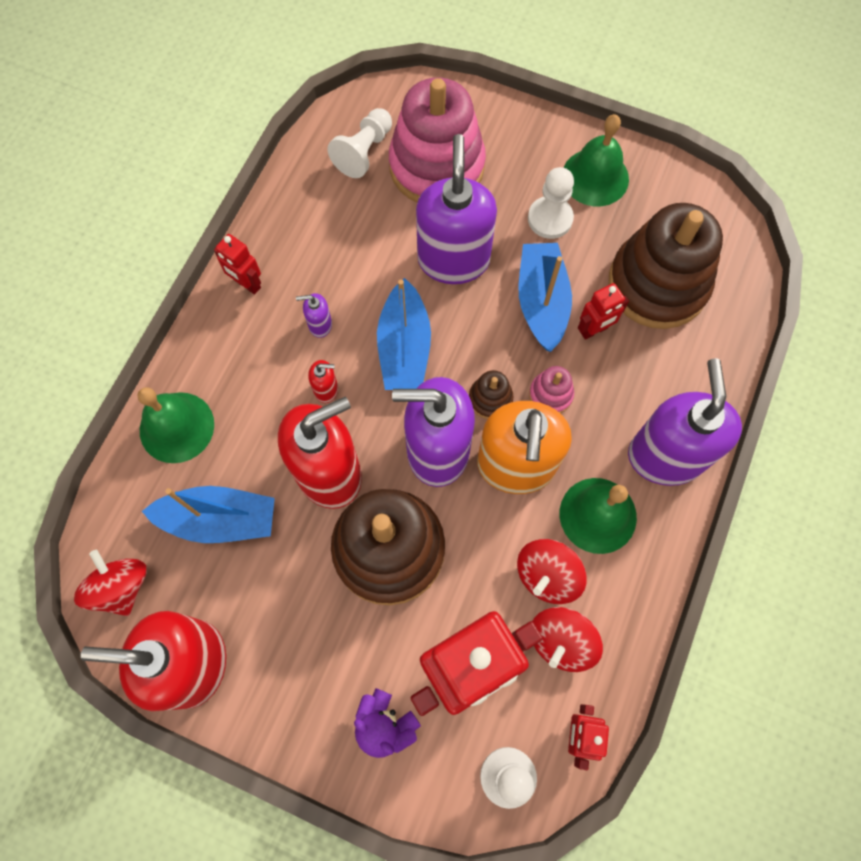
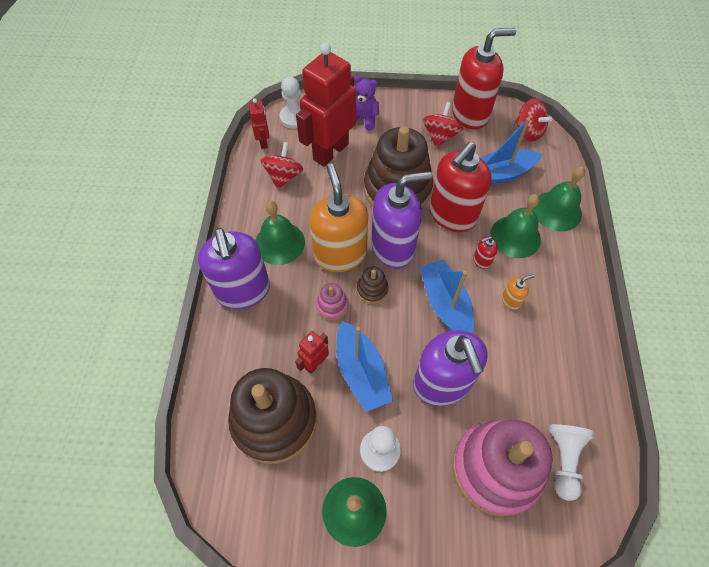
camera: 160 degrees right, 10 degrees down
red robot [214,234,261,295] -> none
purple soap dispenser [296,293,332,338] -> orange soap dispenser [502,274,534,310]
red spinning top [517,539,586,604] -> red spinning top moved to [423,102,463,148]
none -> green bell [490,194,541,258]

